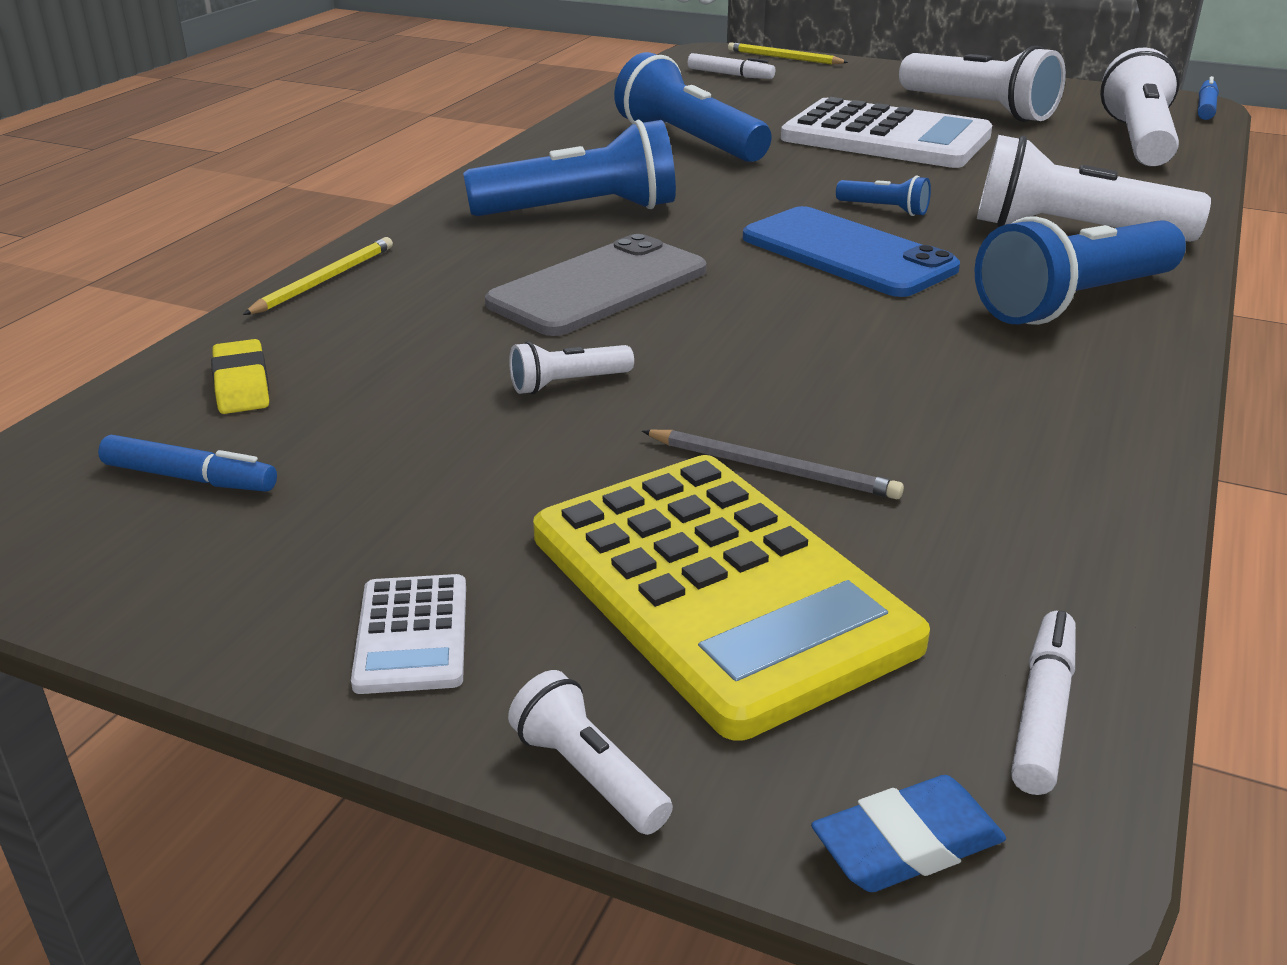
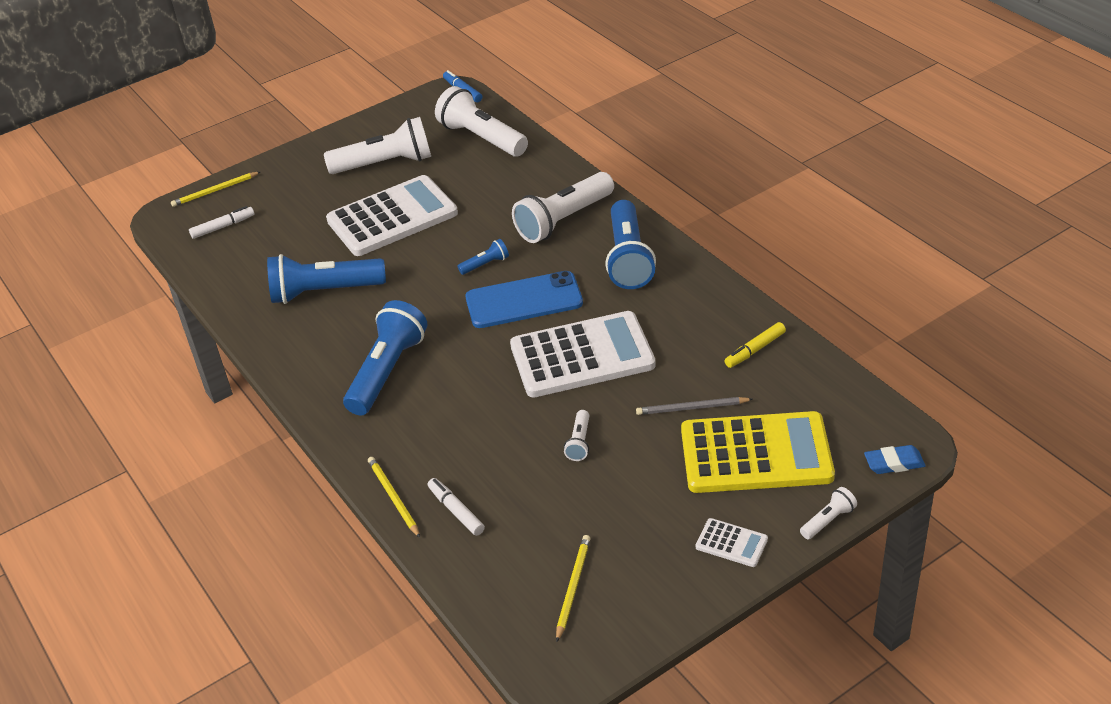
camera: 55 degrees left, 10 degrees up
blue marker [98,435,277,492] -> yellow pencil [556,535,590,642]
yellow eraser [211,339,269,414] -> none
grey phone [485,234,707,336] -> none
white flashlight [508,670,673,835] -> white flashlight turned 150 degrees clockwise [800,487,857,540]
grey pencil [642,430,904,499] -> grey pencil turned 150 degrees counterclockwise [636,397,753,415]
blue eraser [811,775,1006,892] -> blue eraser turned 75 degrees clockwise [864,445,926,474]
white marker [1011,611,1076,795] -> white marker moved to [428,478,485,536]
none -> white calculator [510,311,656,398]
none -> yellow marker [725,322,786,368]

